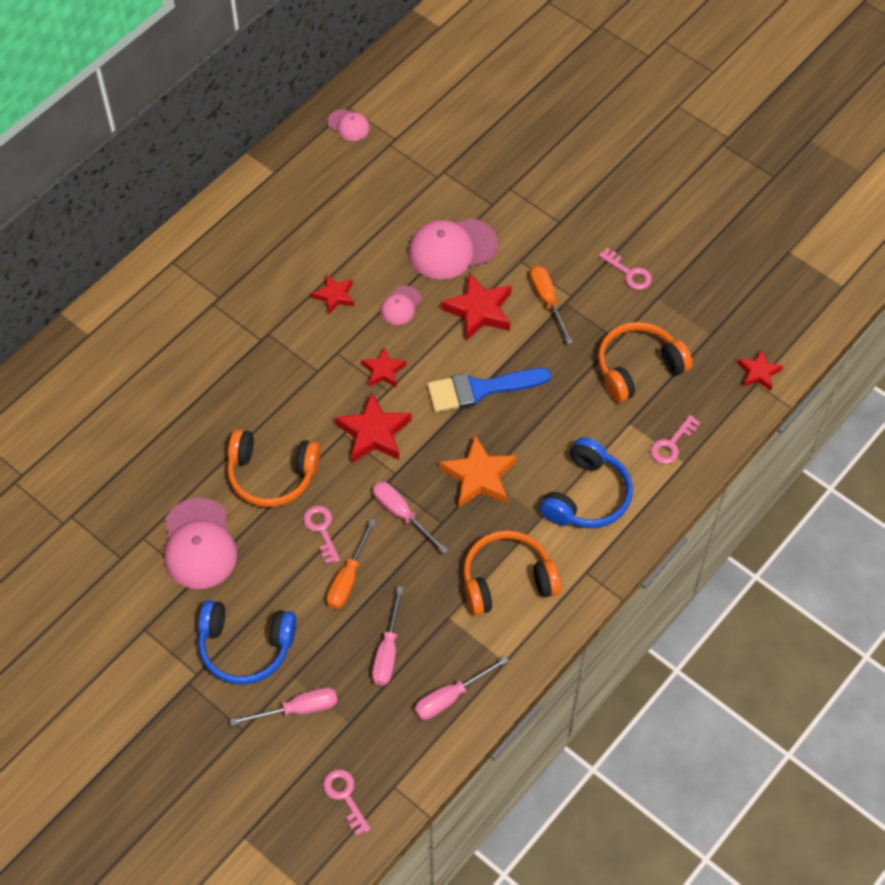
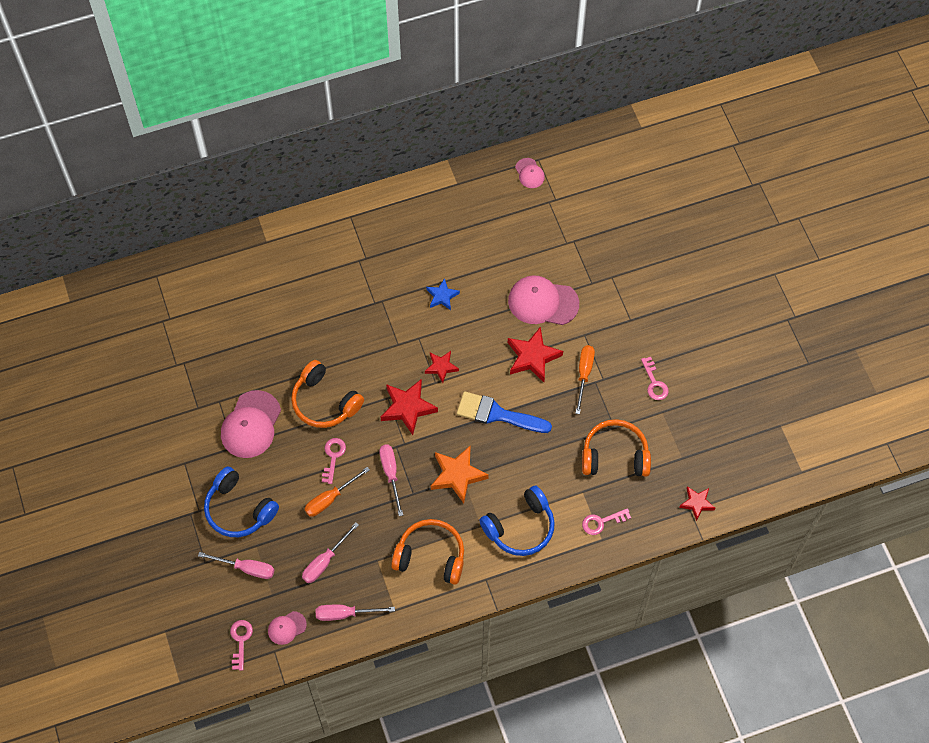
camera: 30 degrees right, 5 degrees up
red star [311,274,354,314] -> blue star [426,278,460,310]
pink cap [380,286,421,325] -> pink cap moved to [268,611,307,645]

